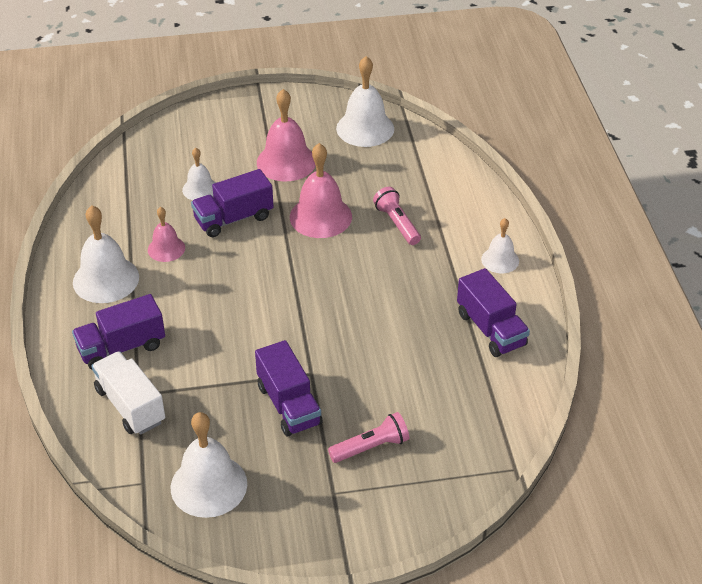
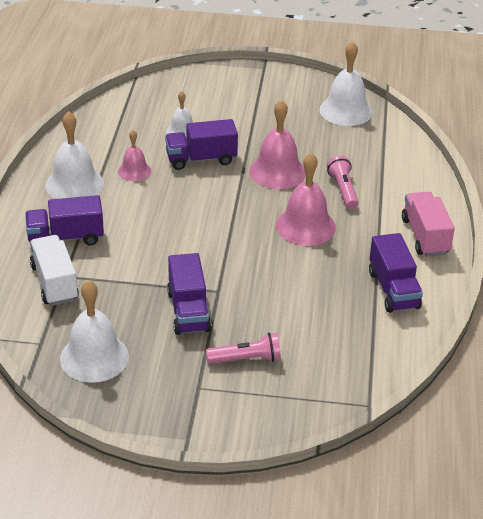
camera: 15 degrees right, 5 degrees down
pink bell [257,89,316,181] -> pink bell moved to [276,153,336,246]
white bell [481,218,519,273] -> pink truck [402,192,455,257]

